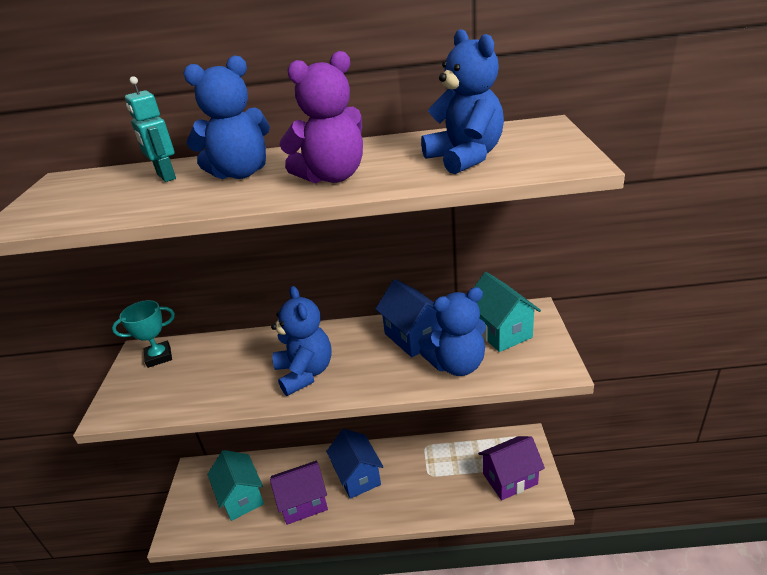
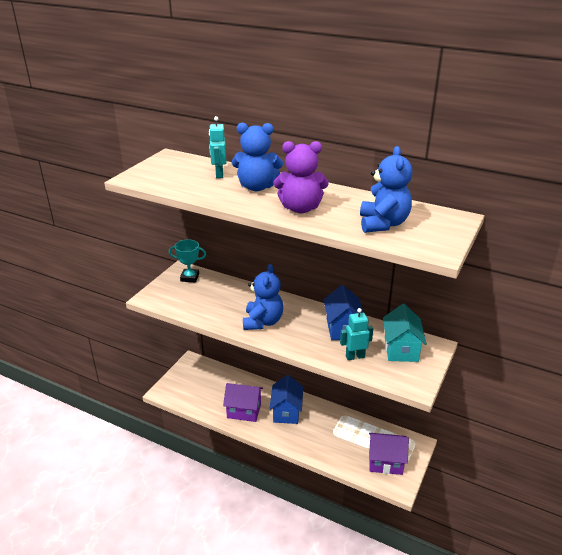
camera: 25 degrees right, 0 degrees up
turquoise house [207,450,264,521] -> none
blue teddy bear [418,287,486,376] -> turquoise robot [340,308,373,360]

